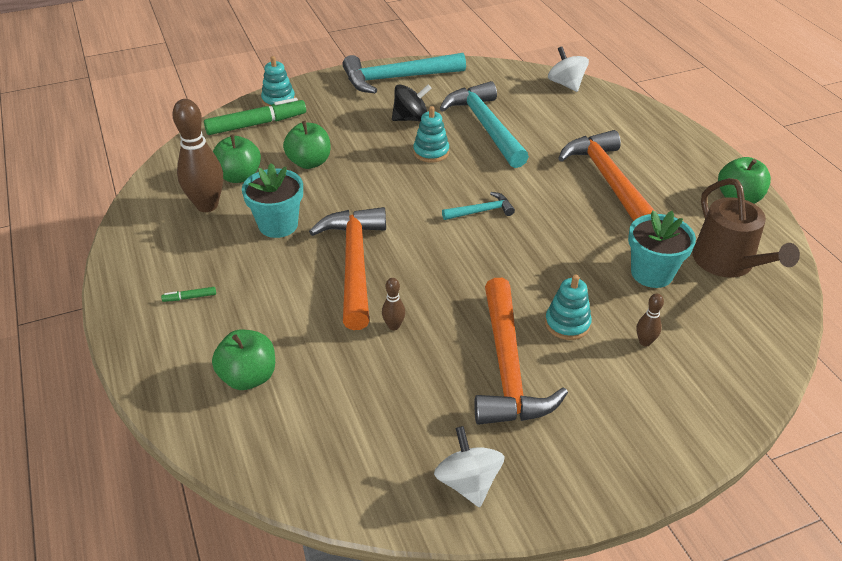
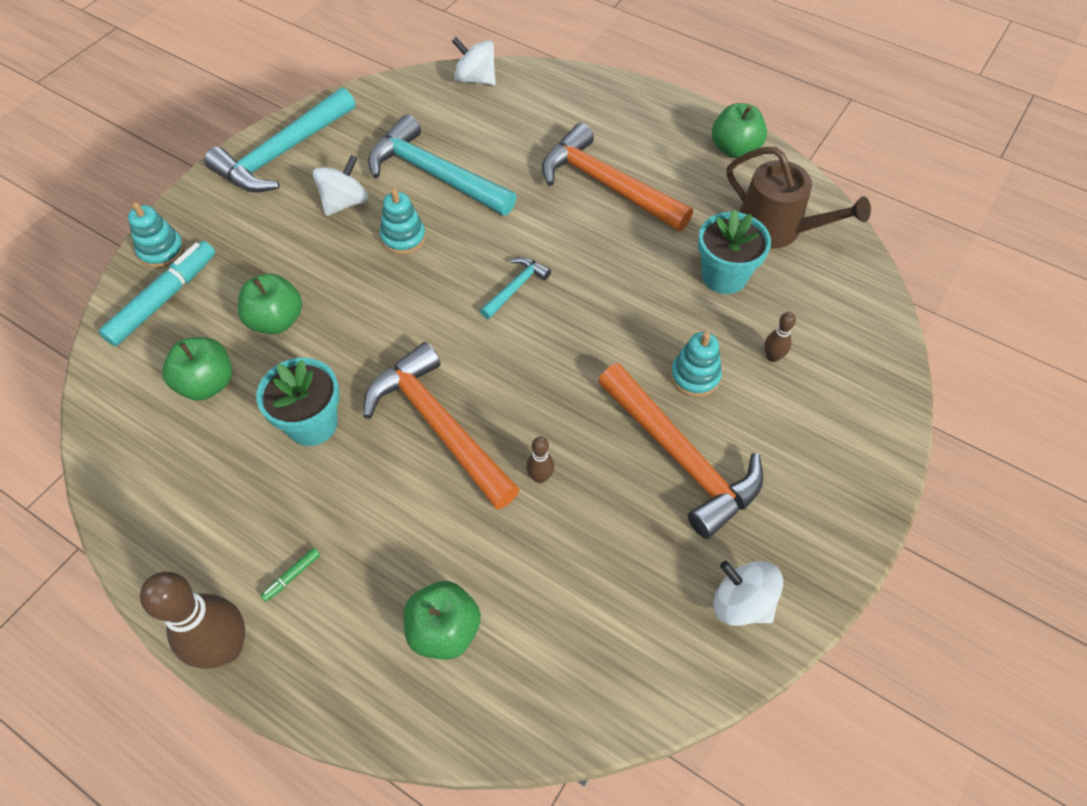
camera: 35 degrees left, 15 degrees up
brown bowling pin [173,99,223,212] -> brown bowling pin moved to [140,572,245,669]
green marker [204,98,306,135] -> turquoise marker [99,241,215,346]
black spinning top [392,84,432,121] -> white spinning top [313,155,368,216]

